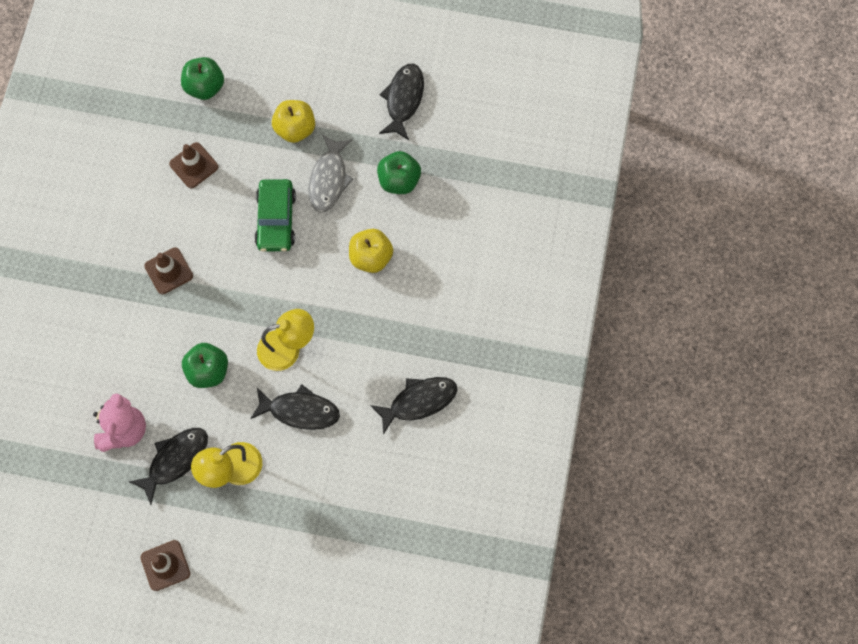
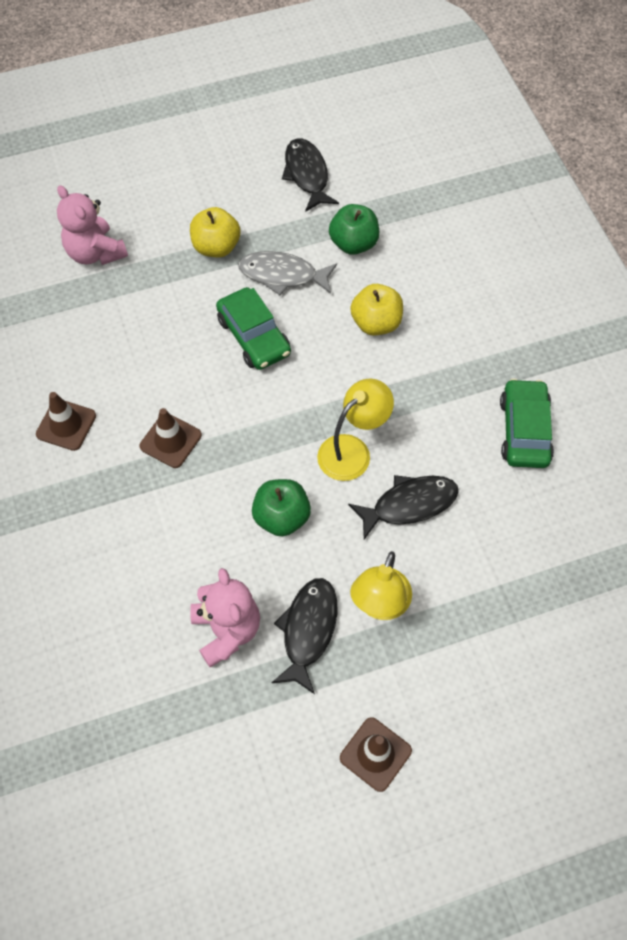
camera: 30 degrees left, 10 degrees down
brown traffic cone [169,142,219,188] -> brown traffic cone moved to [36,392,96,451]
green apple [181,57,224,100] -> pink teddy bear [57,185,128,265]
grey fish [308,135,354,212] -> grey fish turned 120 degrees clockwise [238,251,337,295]
black fish [370,377,457,435] -> green car [500,379,554,468]

